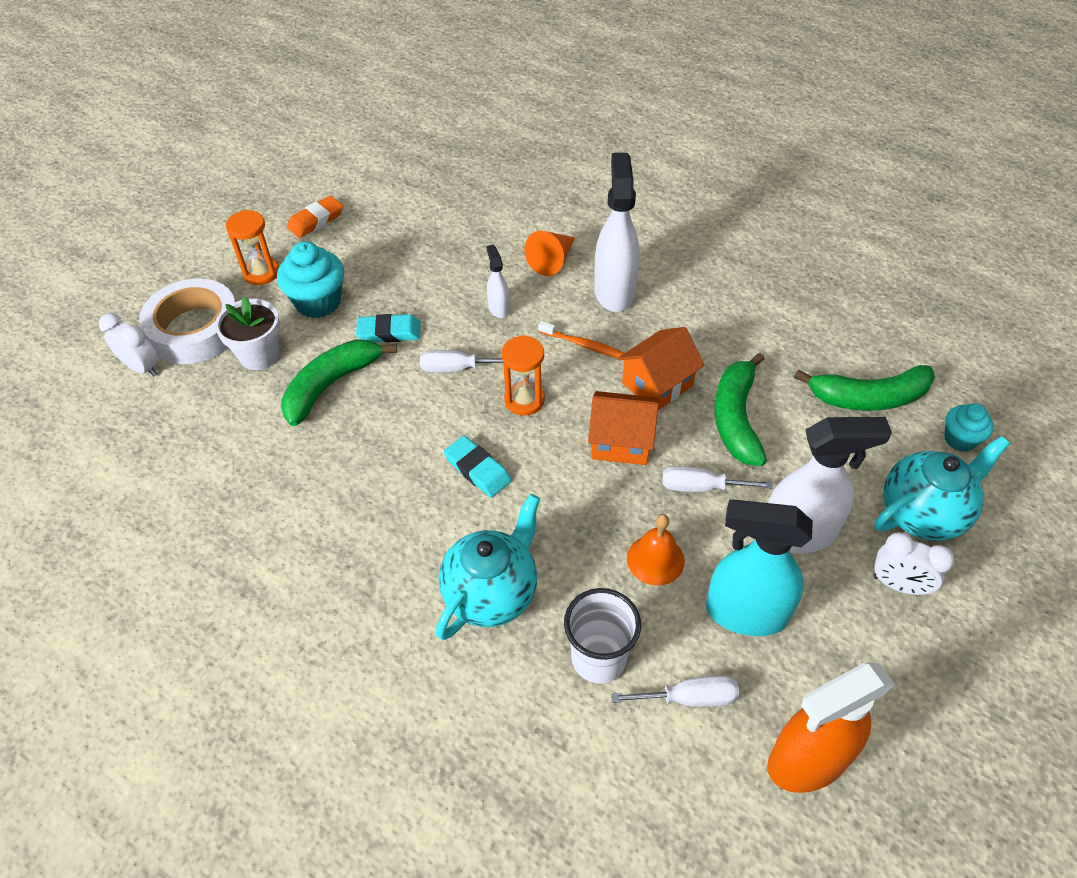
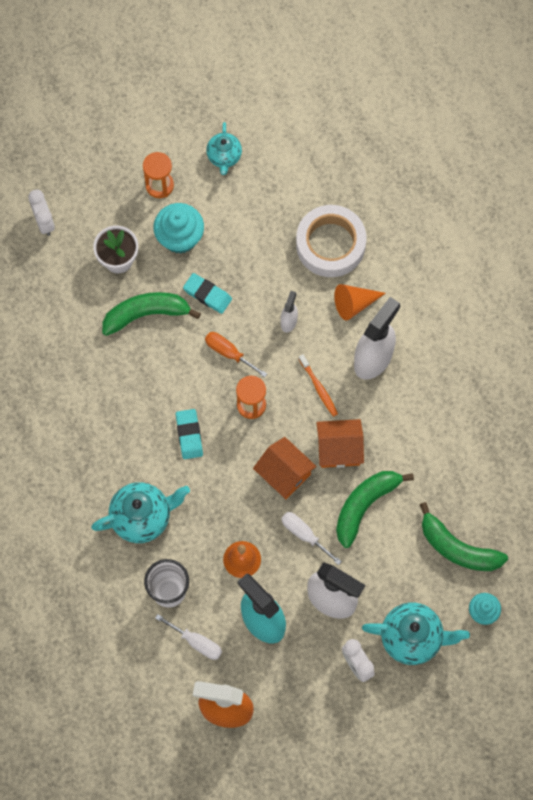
camera: 35 degrees right, 20 degrees up
white tape [139,278,235,364] -> white tape moved to [296,205,366,277]
orange eraser [287,195,343,238] -> turquoise teapot [206,122,242,175]
white screwdriver [420,350,503,373] -> orange screwdriver [205,332,267,378]

